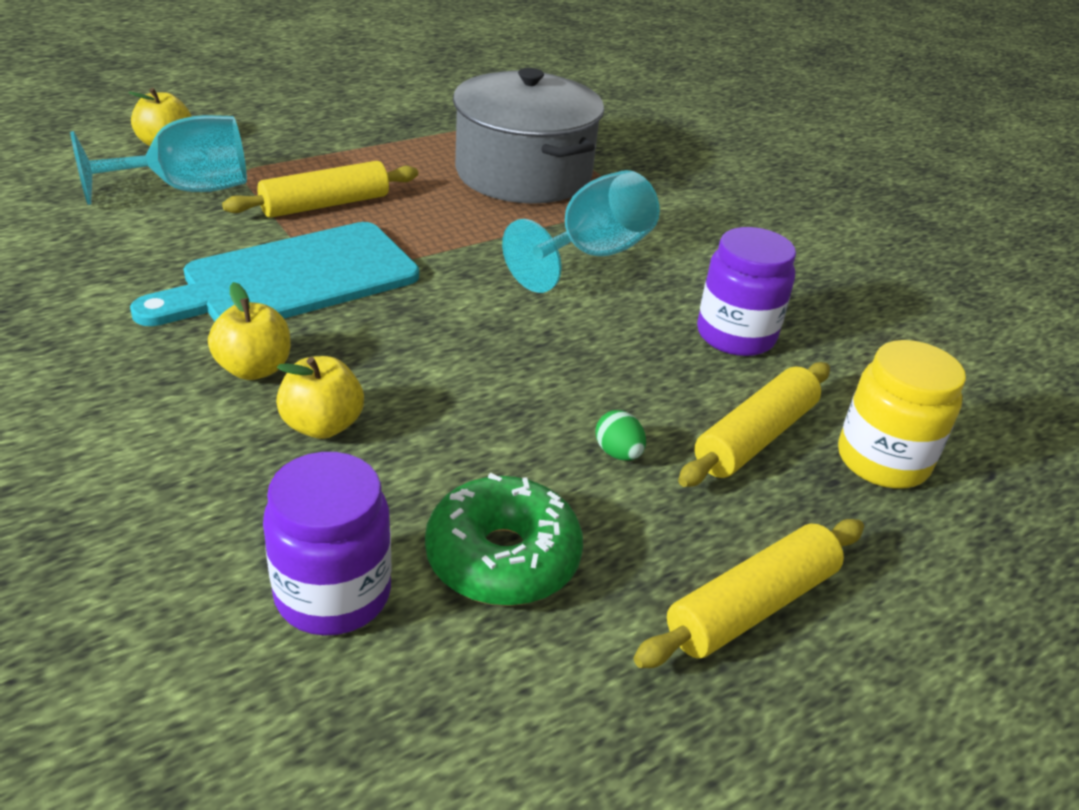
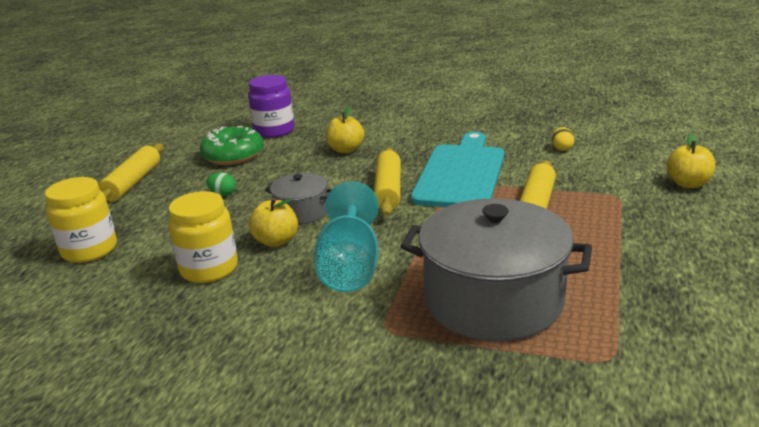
camera: 145 degrees right, 10 degrees down
turquoise goblet [70,115,247,205] -> none
yellow apple [208,282,291,380] -> yellow apple moved to [249,198,298,247]
yellow rolling pin [678,362,830,487] -> yellow rolling pin moved to [374,148,401,216]
purple jar [697,227,796,356] -> yellow jar [169,191,238,283]
none -> grey pot [265,173,332,224]
none -> yellow egg [552,127,575,151]

